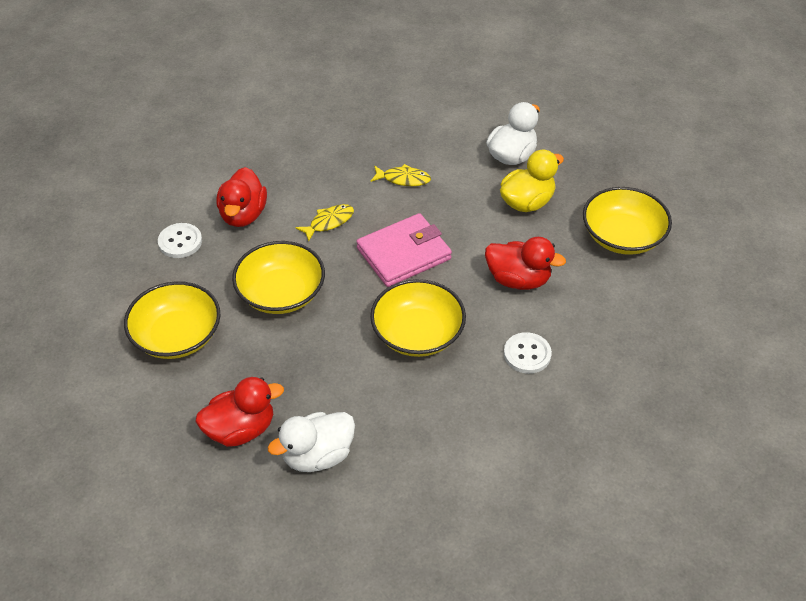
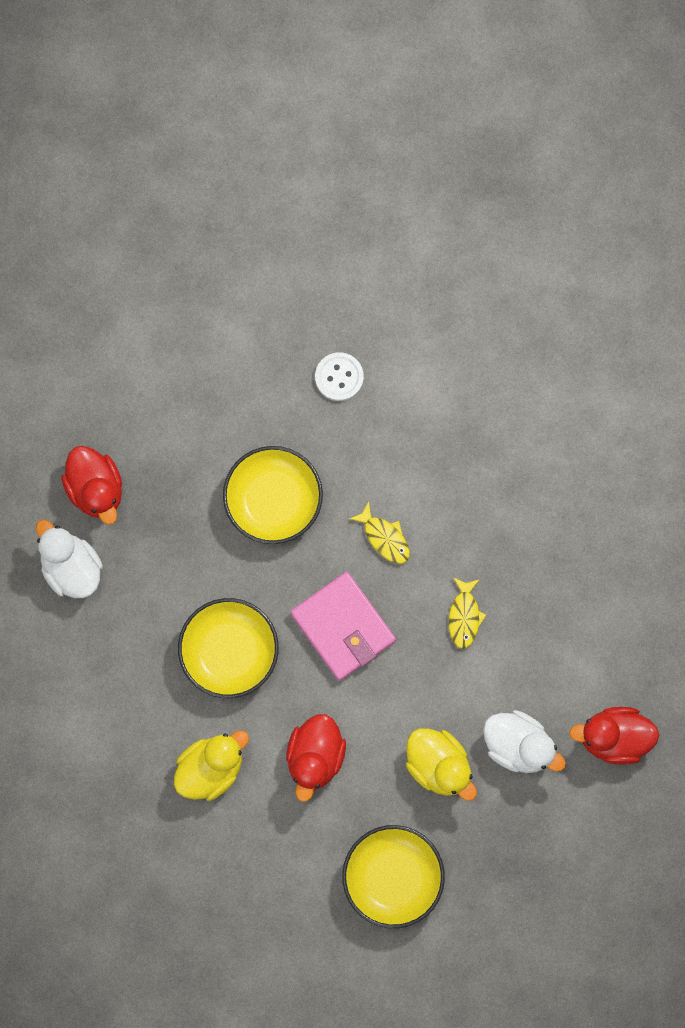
camera: 85 degrees right, 30 degrees up
yellow bowl [124,281,221,359] -> none
red duck [216,167,267,227] -> red duck moved to [569,707,659,765]
white button [504,332,552,374] -> yellow duck [174,731,249,801]

